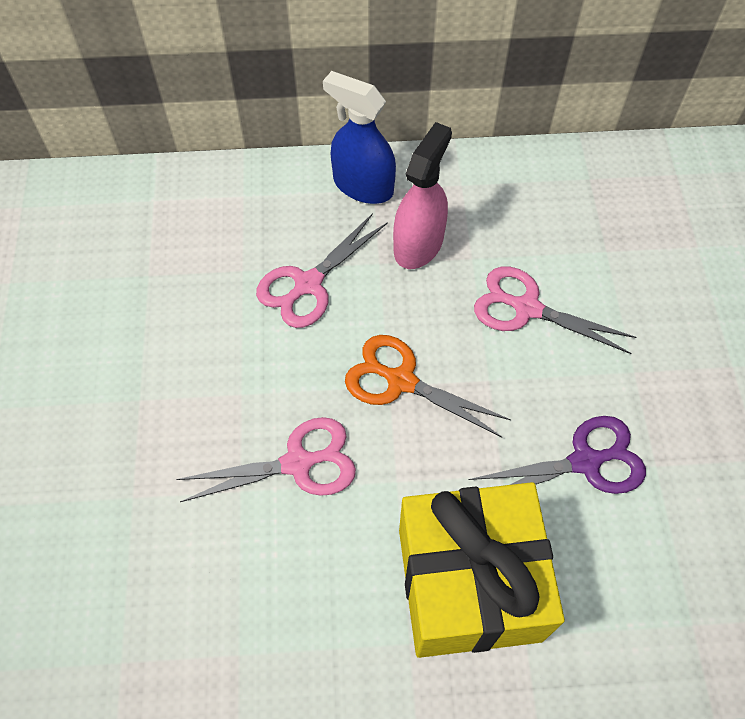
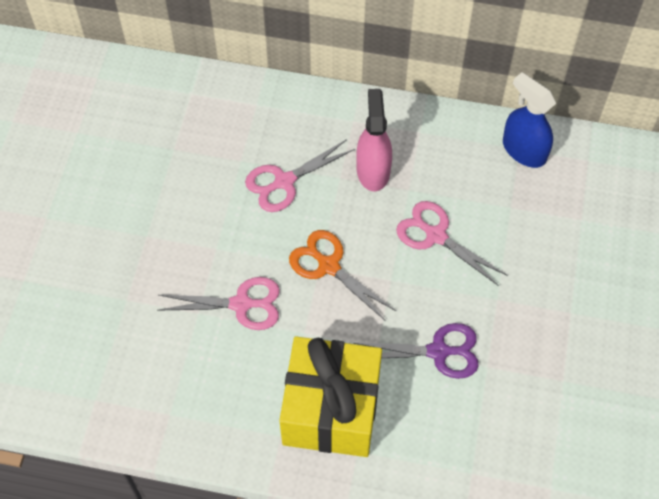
camera: 15 degrees right, 0 degrees up
blue spray bottle [323,71,396,204] -> blue spray bottle moved to [503,72,556,168]
pink spray bottle [393,122,452,269] -> pink spray bottle turned 45 degrees counterclockwise [356,89,392,191]

